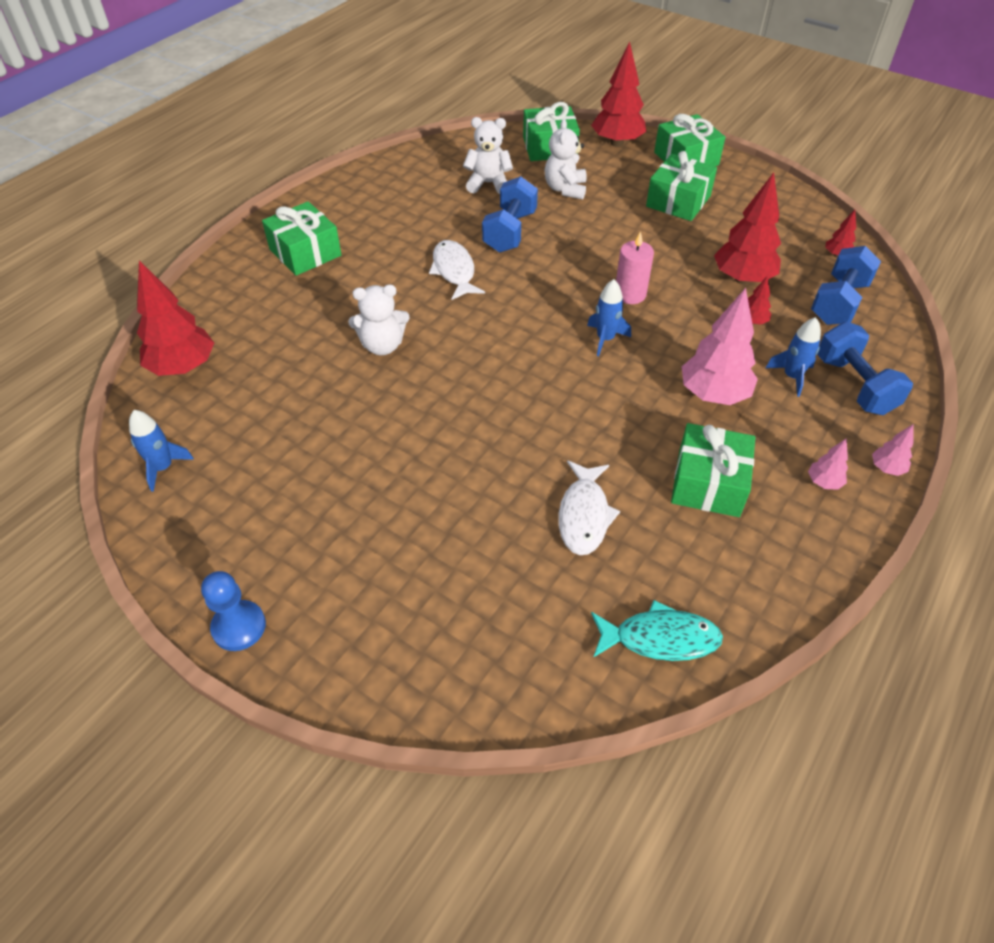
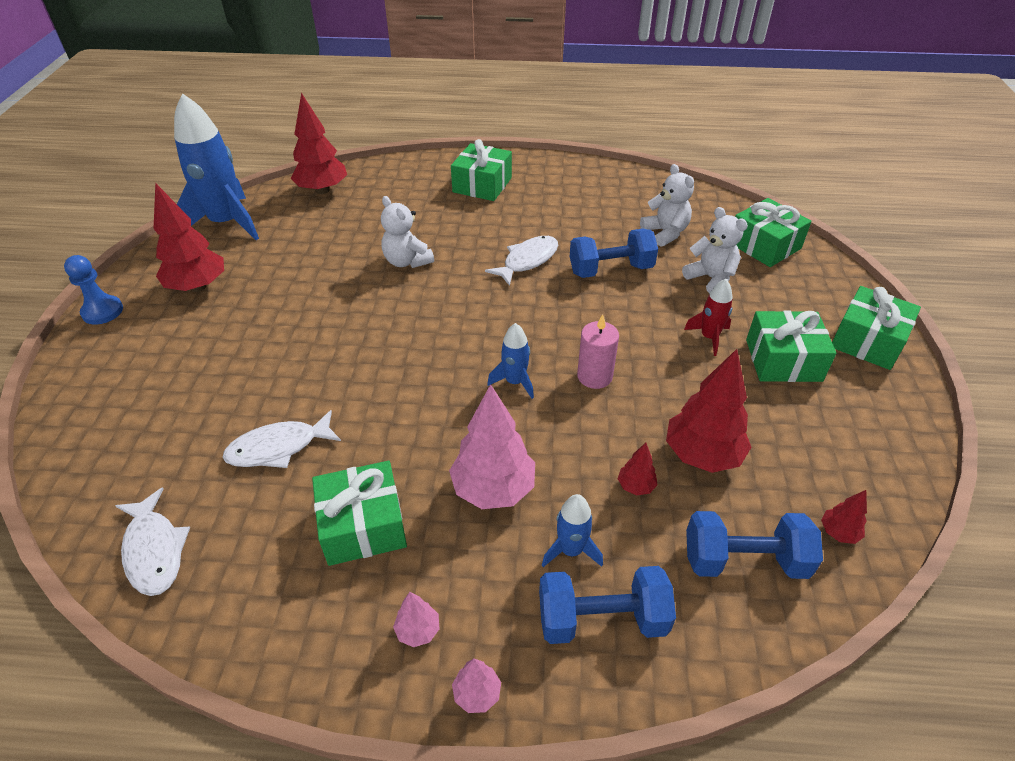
camera: 60 degrees right, 5 degrees down
blue rocket [129,410,194,492] -> blue rocket [174,93,259,240], size x2.12
white teddy bear [545,119,587,199] -> white teddy bear turned 75 degrees clockwise [682,207,748,294]
red tree [591,41,646,147] -> red tree moved to [154,183,224,292]
turquoise fish [591,600,723,661] -> white fish [115,487,190,596]
blue dumbbell [817,322,913,415] -> blue dumbbell turned 45 degrees clockwise [539,566,676,644]
none -> red rocket [684,279,733,356]

